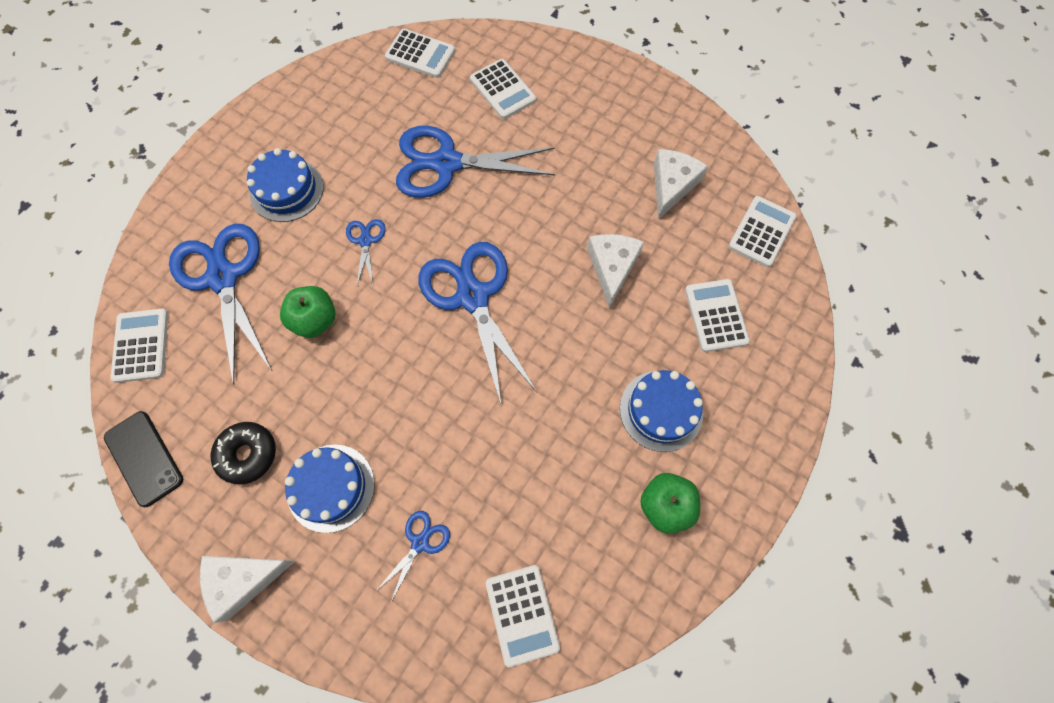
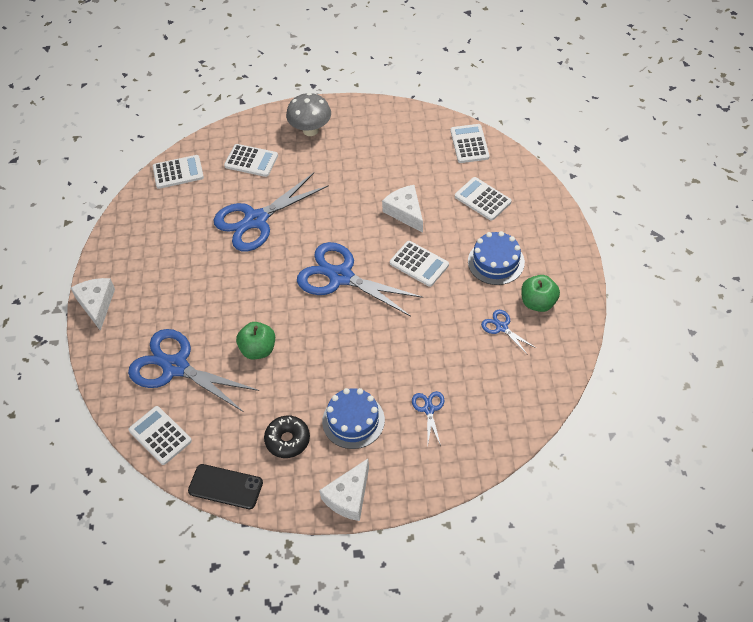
camera: 35 degrees left, 15 degrees down
blue cake [247,148,324,222] -> none
blue scissors [346,219,386,285] -> blue scissors moved to [481,310,536,355]
white calculator [486,565,560,667] -> white calculator moved to [390,241,449,287]
white cheese [654,149,708,220] -> white cheese moved to [71,278,115,331]
none -> grey mushroom [286,93,331,136]

